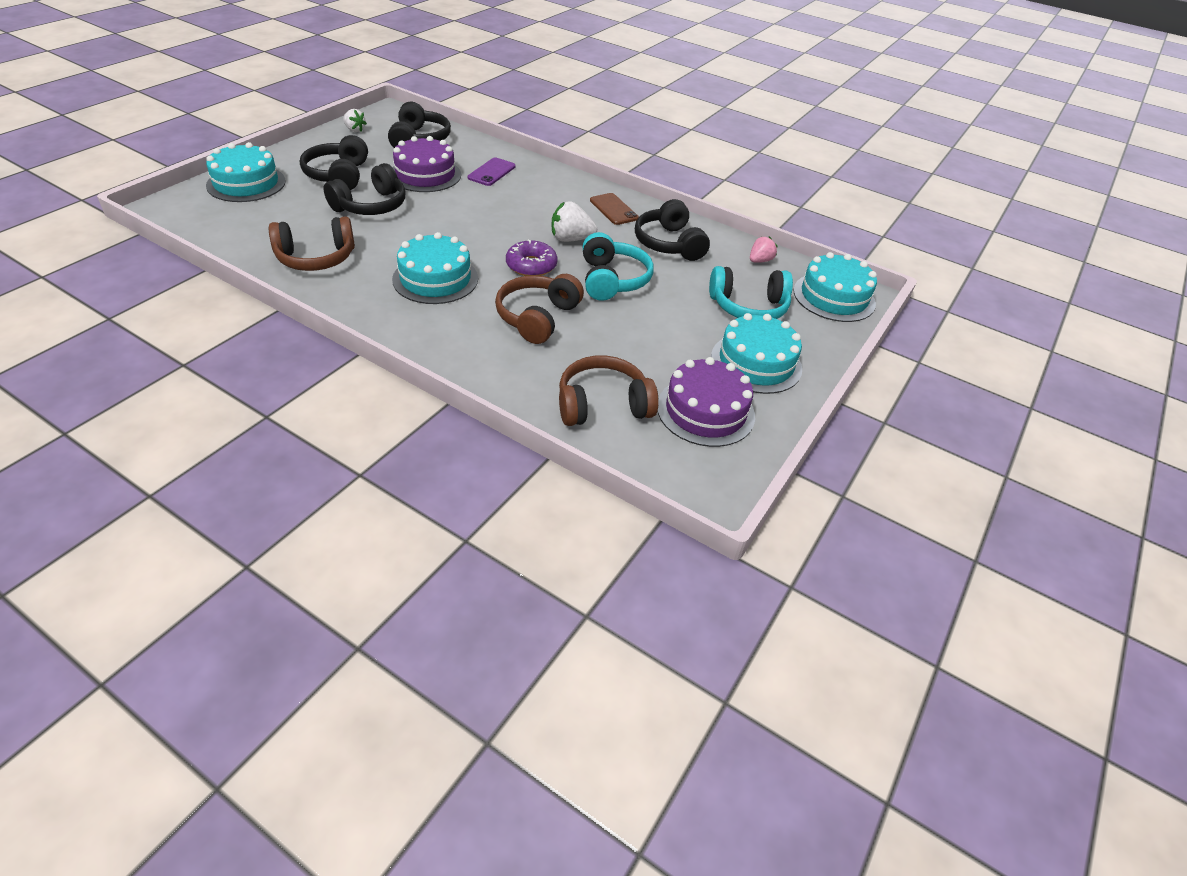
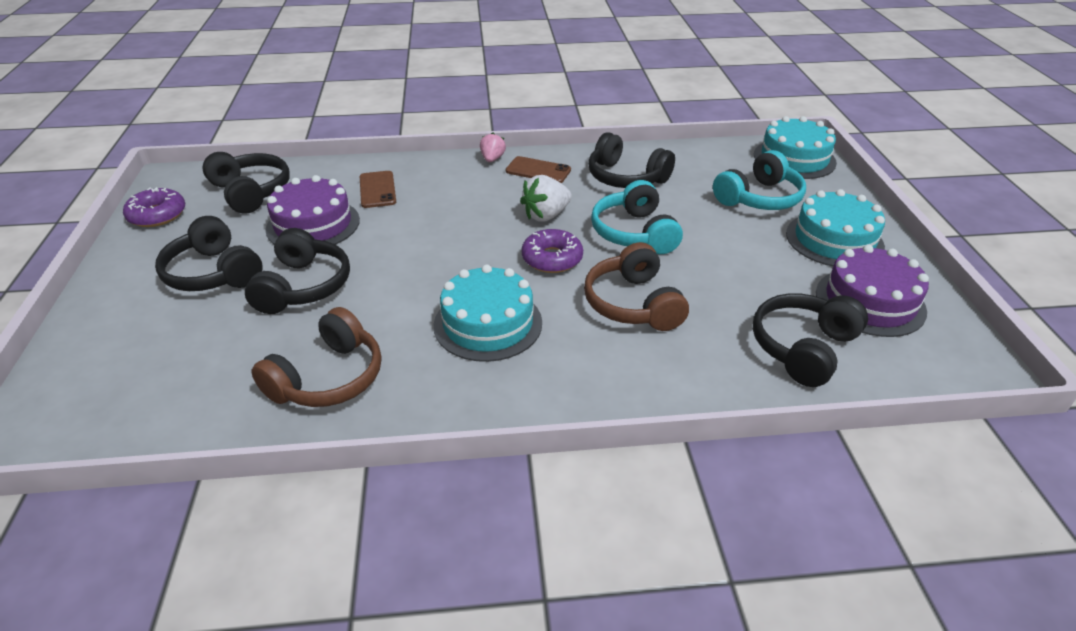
camera: 35 degrees left, 5 degrees down
turquoise cake [206,142,286,202] -> none
white strawberry [343,109,367,132] -> purple donut [123,187,185,227]
purple phone [468,157,515,186] -> brown phone [360,171,396,208]
brown headphones [559,356,659,426] -> black headphones [753,293,868,387]
turquoise headphones [582,232,654,301] -> turquoise headphones turned 150 degrees counterclockwise [591,180,683,254]
pink strawberry [750,236,778,263] -> pink strawberry moved to [480,132,506,162]

